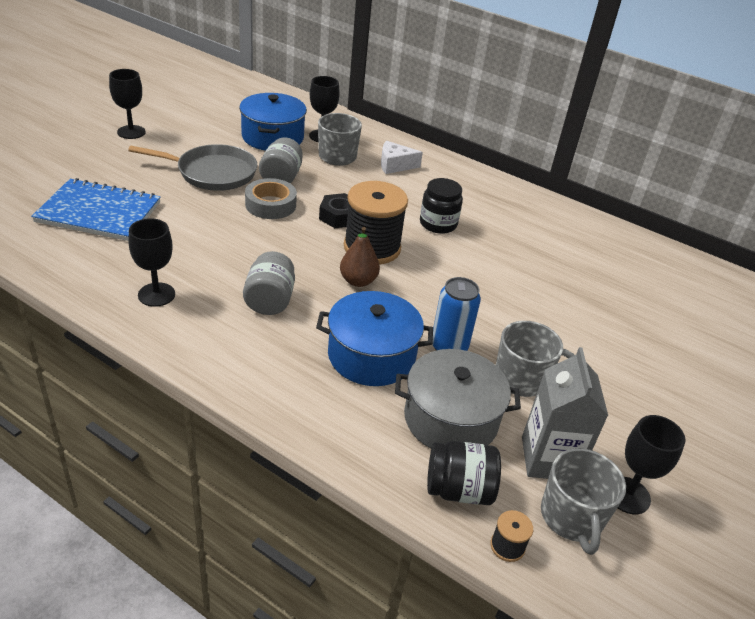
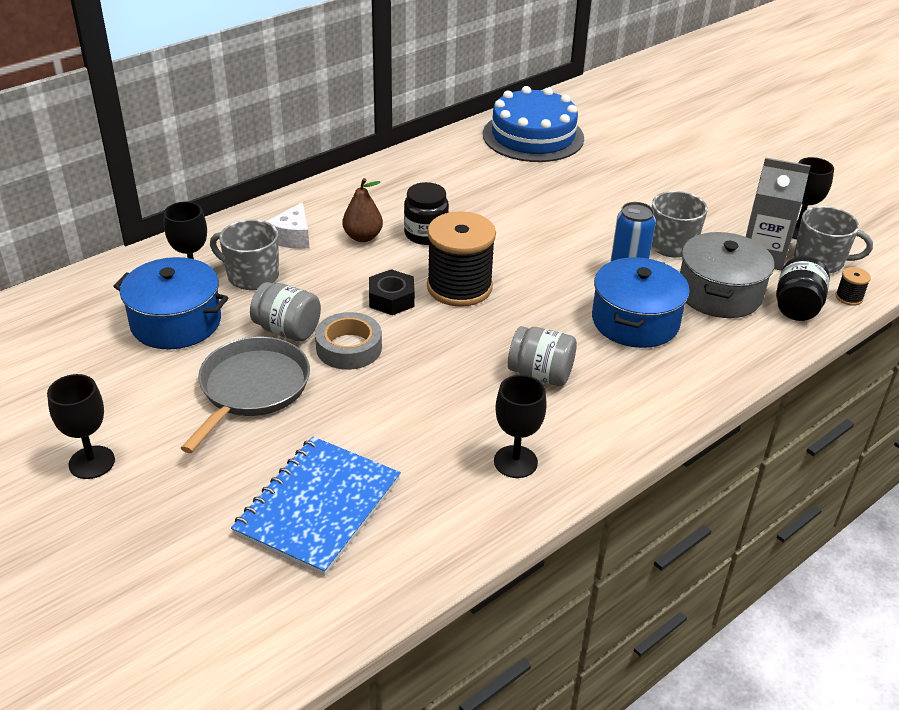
camera: 70 degrees left, 0 degrees up
brown pear [340,227,380,287] -> brown pear moved to [342,178,383,242]
none -> blue cake [483,86,584,162]

